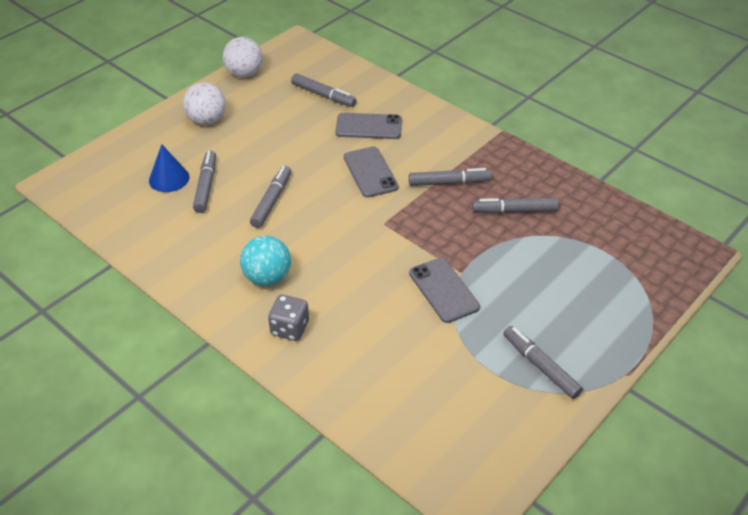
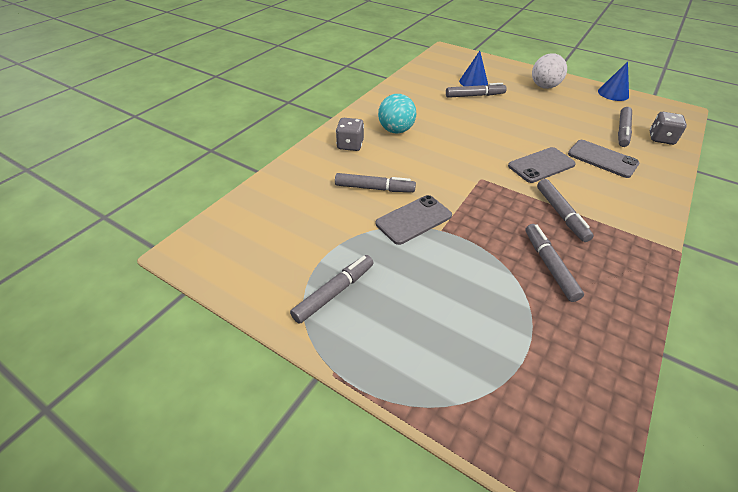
camera: 80 degrees right, 0 degrees up
white ball [223,37,263,77] -> blue cone [598,62,629,101]
grey marker [250,166,291,228] -> grey marker moved to [335,173,416,192]
grey phone [335,113,402,139] -> grey phone turned 45 degrees counterclockwise [568,140,640,178]
none -> grey dice [650,112,687,145]

